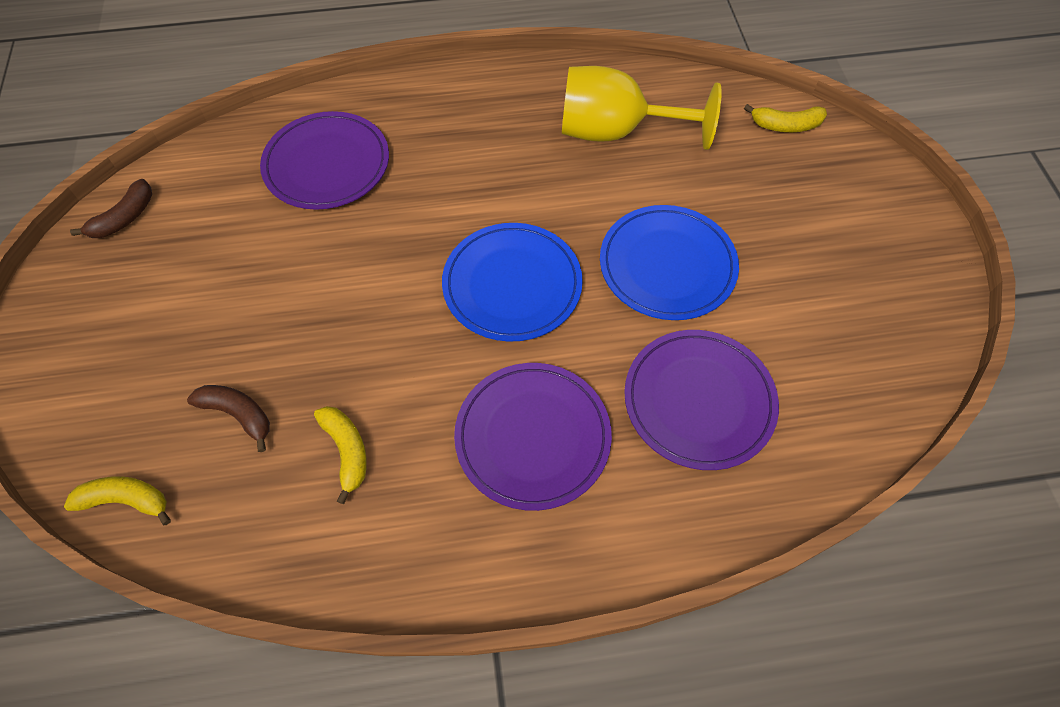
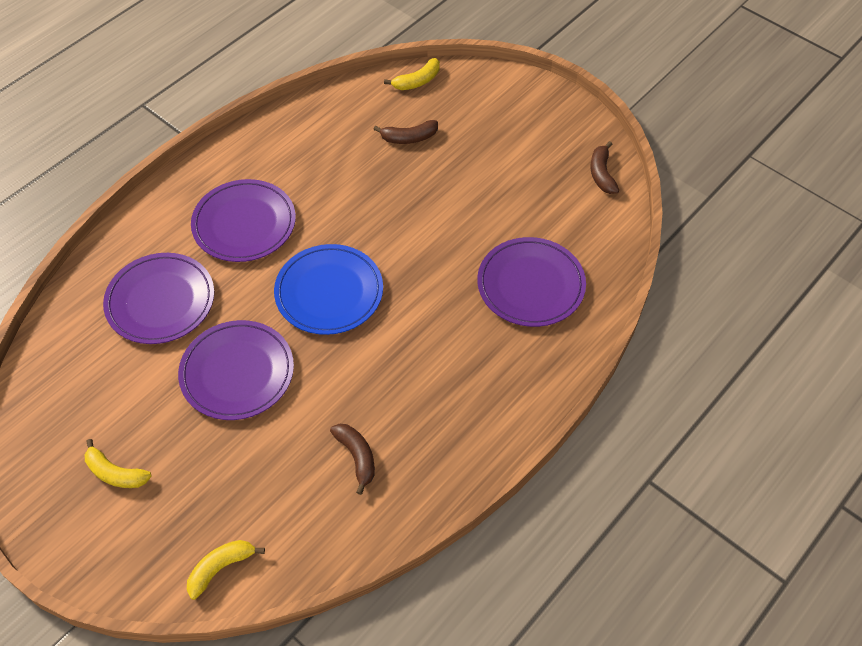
camera: 140 degrees right, 5 degrees down
yellow banana [314,406,367,504] -> yellow banana moved to [85,439,152,488]
yellow goblet [562,66,722,150] -> brown banana [330,424,375,495]
blue plate [600,205,739,320] -> purple plate [178,320,294,420]

